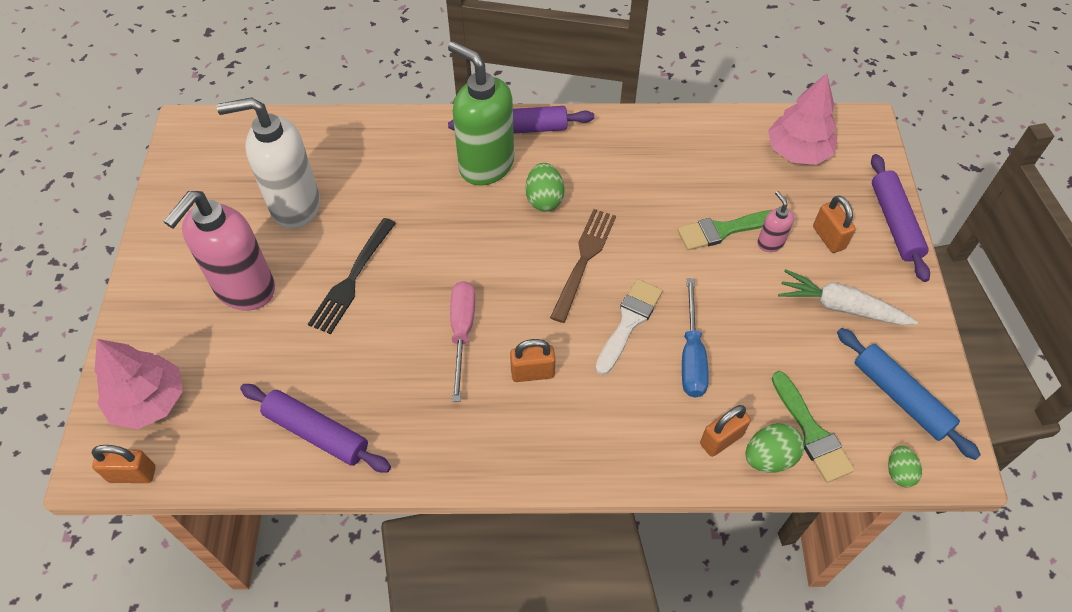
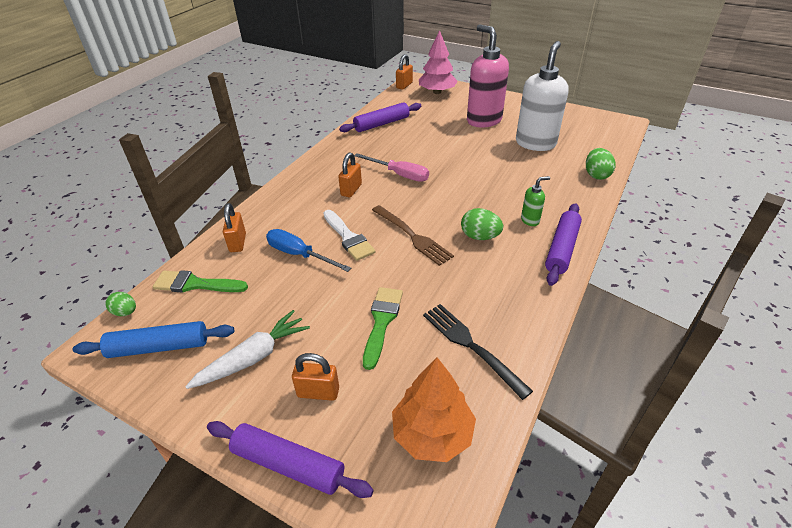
camera: 120 degrees right, 15 degrees down
black fork [308,218,396,334] -> black fork moved to [423,304,533,400]
green soap dispenser [448,41,514,185] -> green soap dispenser [521,176,550,226], size x0.44
green egg [745,423,804,473] -> green egg moved to [586,148,615,180]
pink soap dispenser [757,191,794,252] -> none
pink tree [768,73,838,165] -> orange tree [392,357,476,462]

